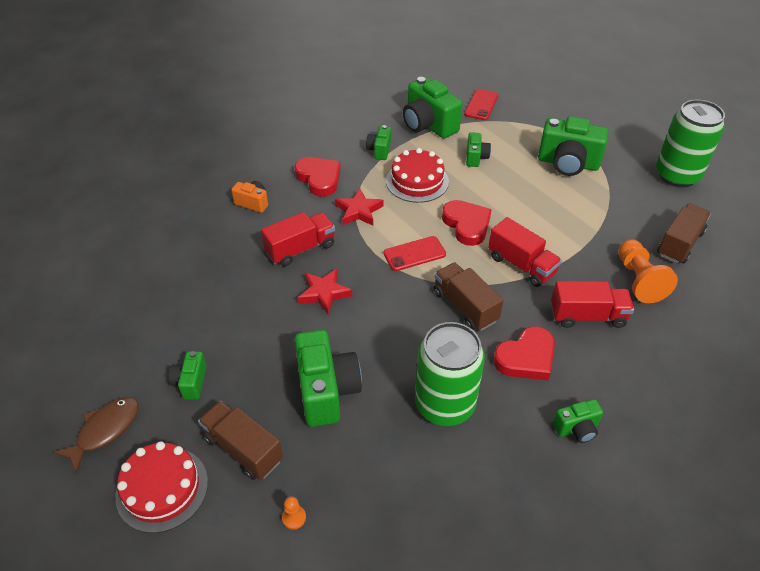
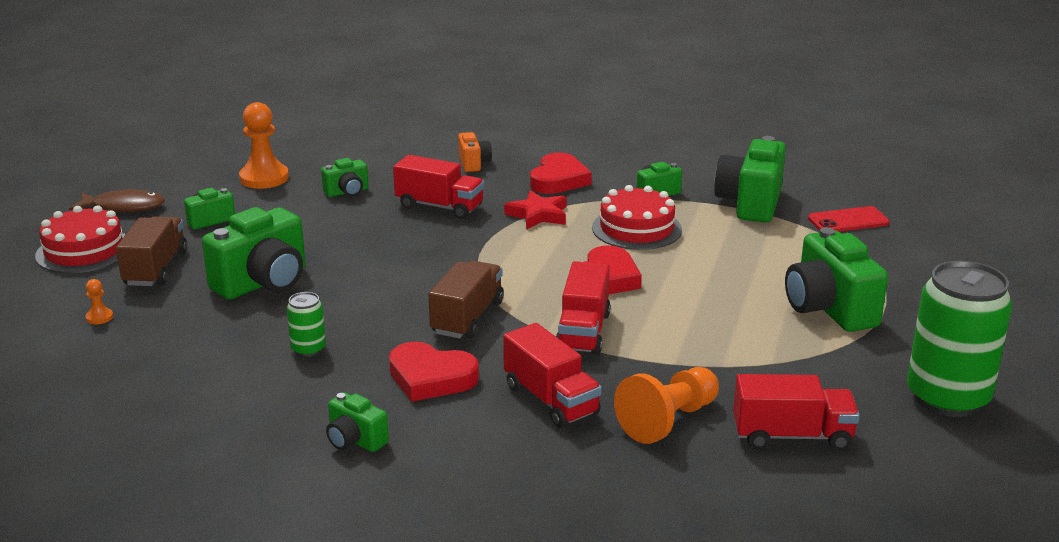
camera: 55 degrees right, 20 degrees down
red star [298,269,352,315] -> none
red phone [384,236,446,271] -> none
green can [415,322,485,426] -> green can [287,292,326,357], size x0.45
green camera [466,132,491,167] -> green camera moved to [321,158,369,197]
brown truck [657,203,711,264] -> red truck [733,374,860,450]
none -> orange pawn [239,102,289,189]

